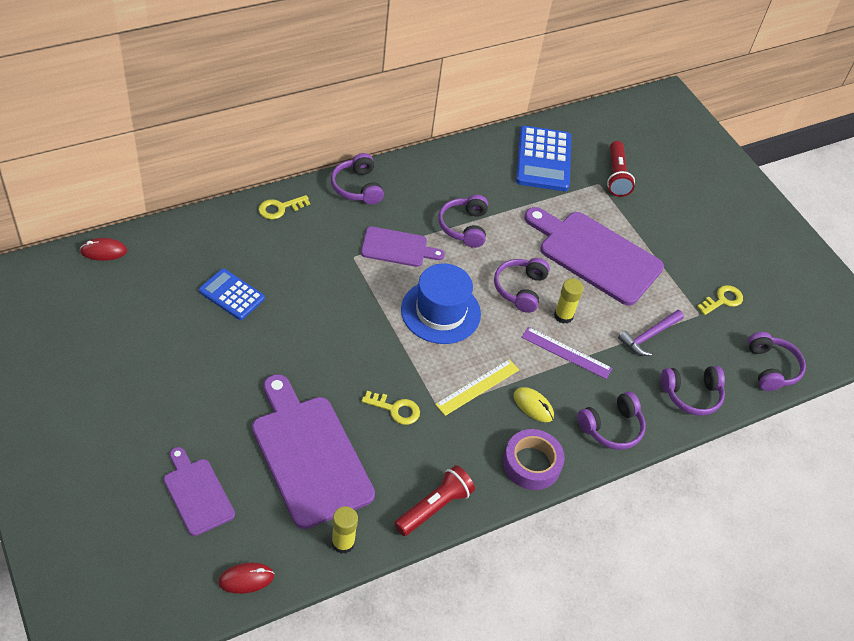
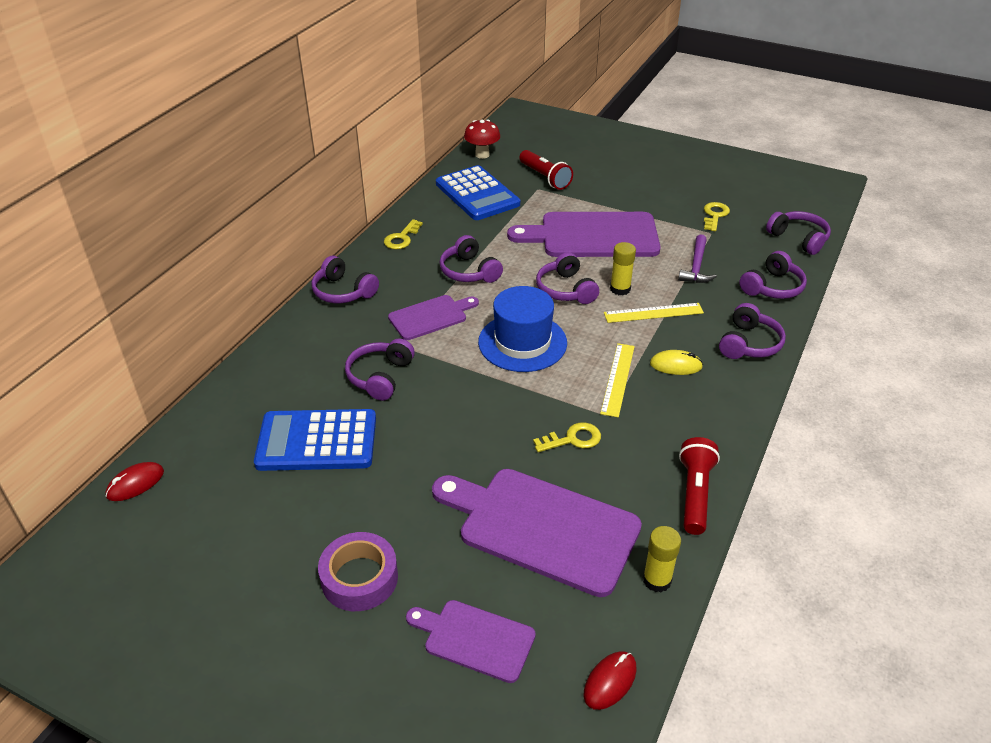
camera: 30 degrees left, 10 degrees down
blue calculator [199,269,265,320] -> blue calculator [254,409,376,471], size x1.61
yellow key [259,195,310,220] -> yellow key moved to [384,219,423,249]
purple tape [503,429,565,490] -> purple tape moved to [318,532,398,611]
purple ruler [521,327,612,379] -> yellow ruler [604,303,704,323]
none -> purple headphones [345,338,415,401]
none -> red mushroom [464,119,500,159]

